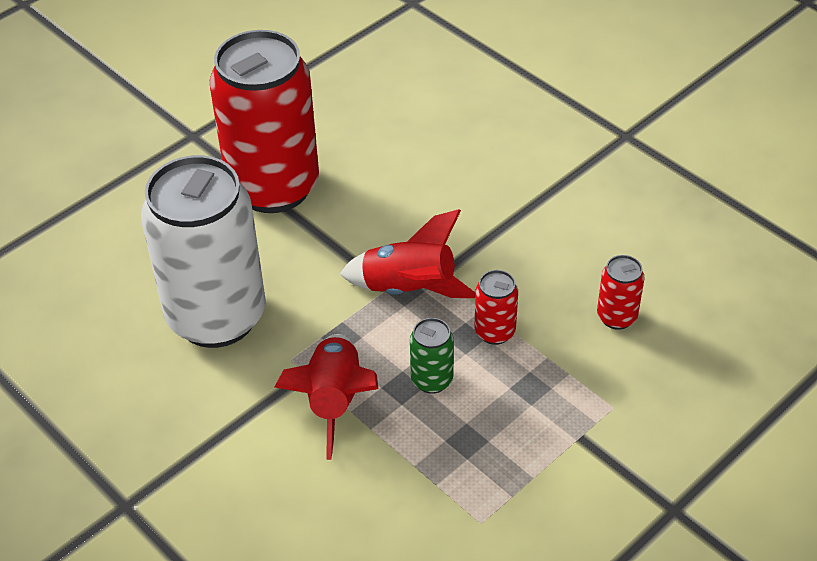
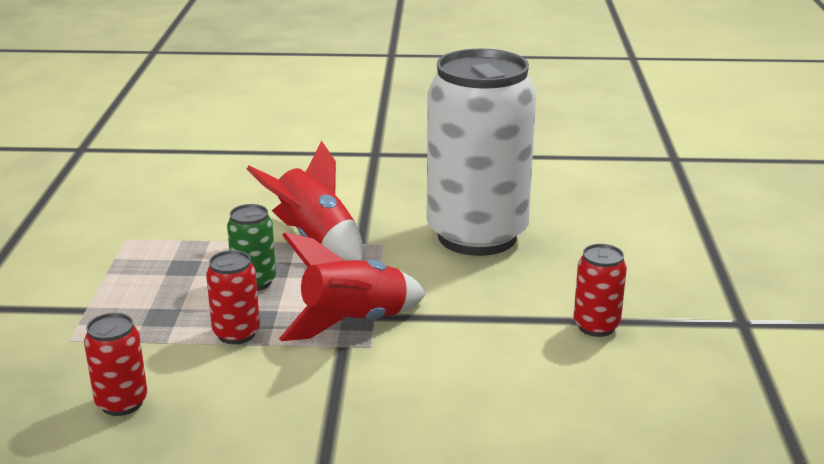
camera: 135 degrees right, 20 degrees down
red can [210,30,319,213] -> red can [573,244,627,337], size x0.40

